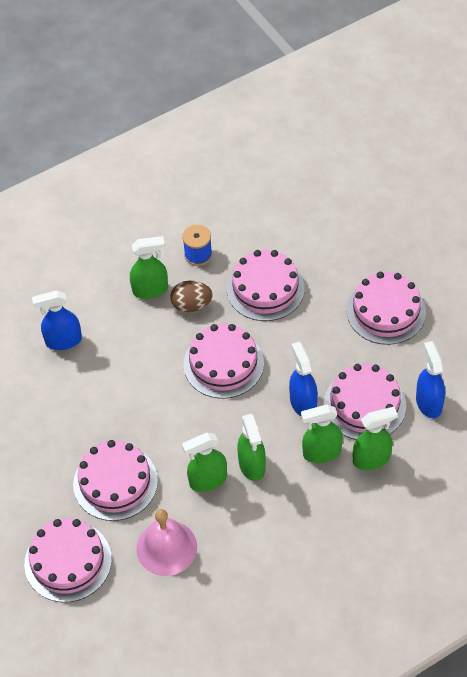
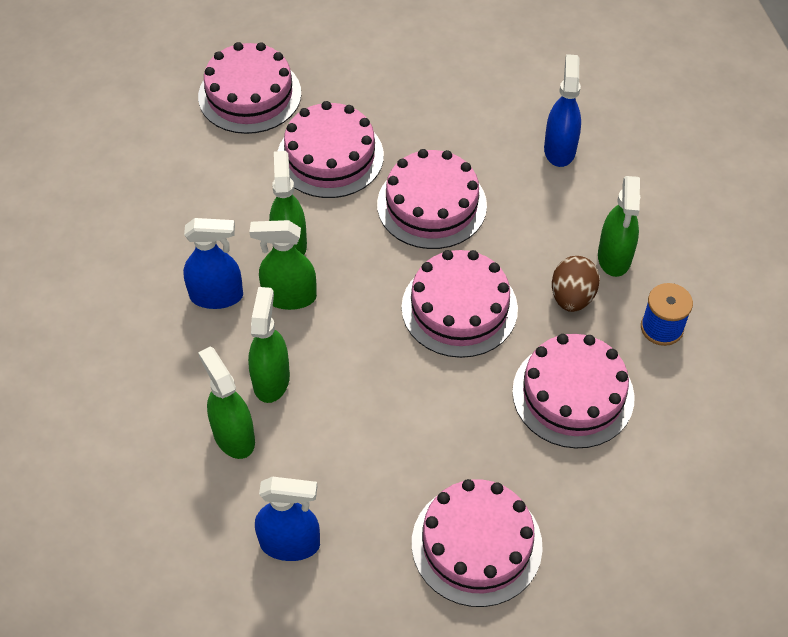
camera: 105 degrees right, 0 degrees up
pink bell [136,509,197,576] -> none
blue spray bottle [289,342,318,416] -> blue spray bottle moved to [183,218,243,309]
pink cake [324,364,406,440] -> pink cake moved to [377,149,487,249]
green spray bottle [353,407,397,470] -> green spray bottle turned 150 degrees clockwise [198,346,255,459]

